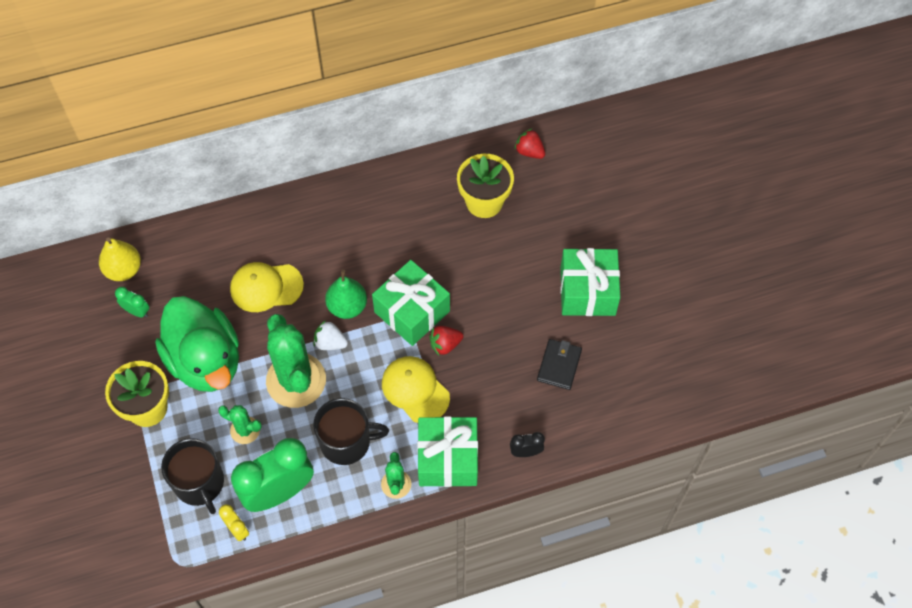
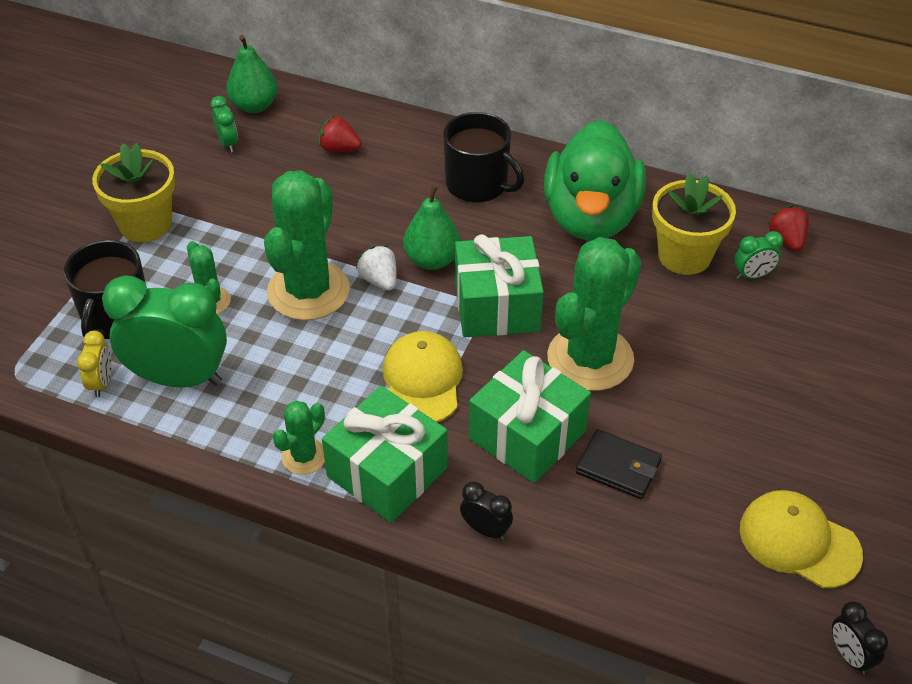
camera: 40 degrees right, 15 degrees down
yellow pear [99,238,141,281] -> green pear [226,35,278,113]
green duck [155,296,239,392] -> green duck moved to [544,120,646,241]
yellow cap [230,262,304,312] -> yellow cap moved to [740,490,863,588]
black mug [313,398,389,465] -> black mug moved to [443,112,524,203]
red strawberry [429,326,463,356] -> red strawberry moved to [319,115,361,153]
black wallet [537,339,582,390] -> black wallet turned 60 degrees clockwise [576,429,662,499]
green gift [560,248,620,316] -> green gift moved to [469,350,591,483]
none -> green cactus [547,237,641,391]
none -> green clock [734,231,783,280]
none -> black clock [832,602,888,675]

